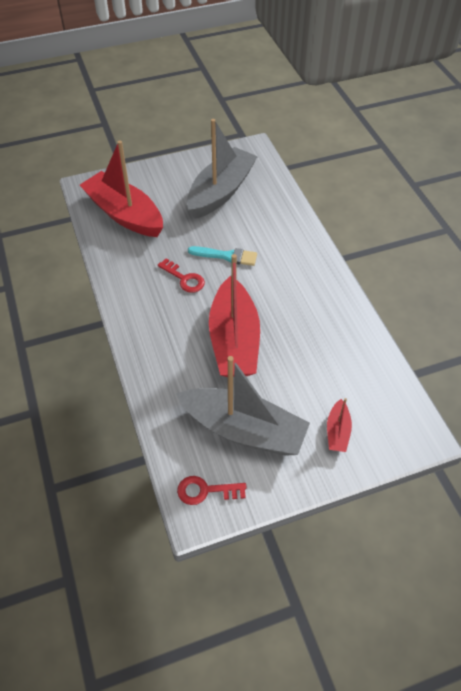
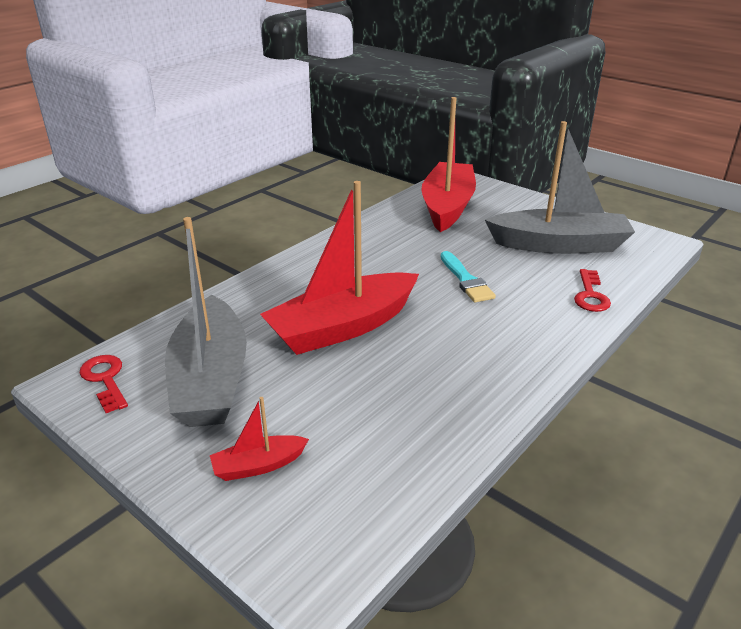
camera: 60 degrees right, 20 degrees down
red key [158,258,205,293] -> red key moved to [574,269,611,312]

